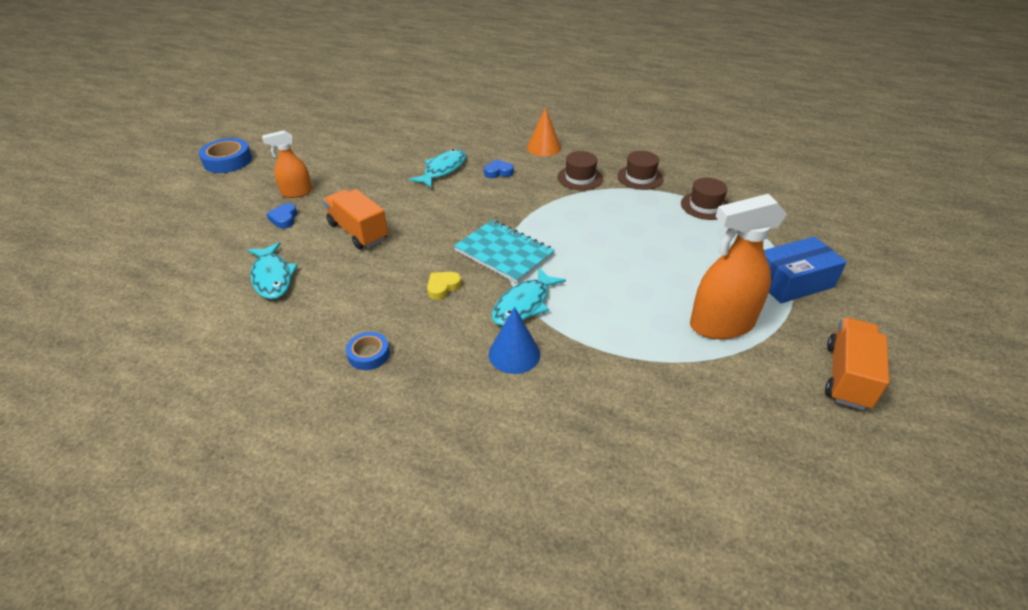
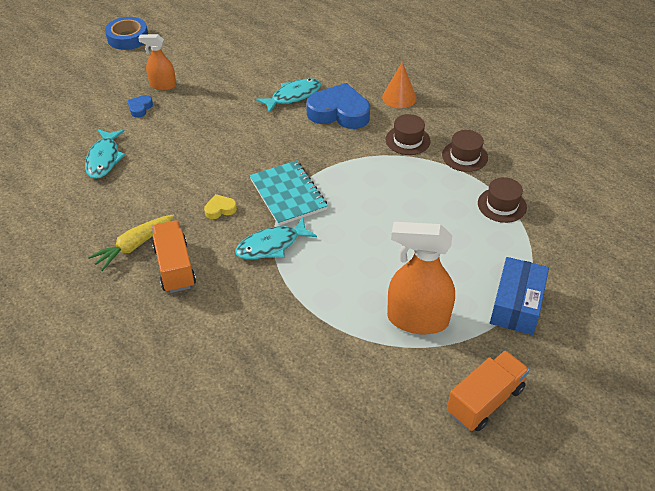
camera: 25 degrees right, 5 degrees up
orange truck [323,189,388,249] -> orange truck moved to [152,220,196,293]
blue tape [346,332,390,370] -> yellow carrot [88,215,174,271]
blue heart [484,159,514,178] -> blue heart [306,83,370,129], size x2.23
blue cone [489,307,540,374] -> none
blue box [764,236,847,303] -> blue box turned 75 degrees counterclockwise [490,257,549,335]

